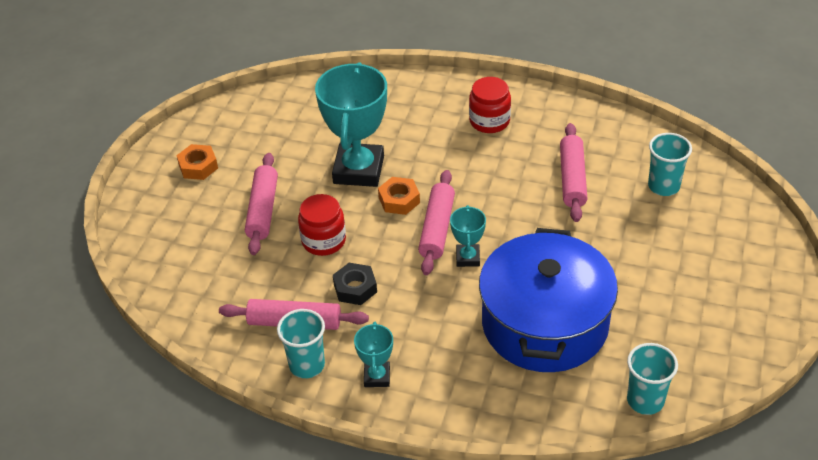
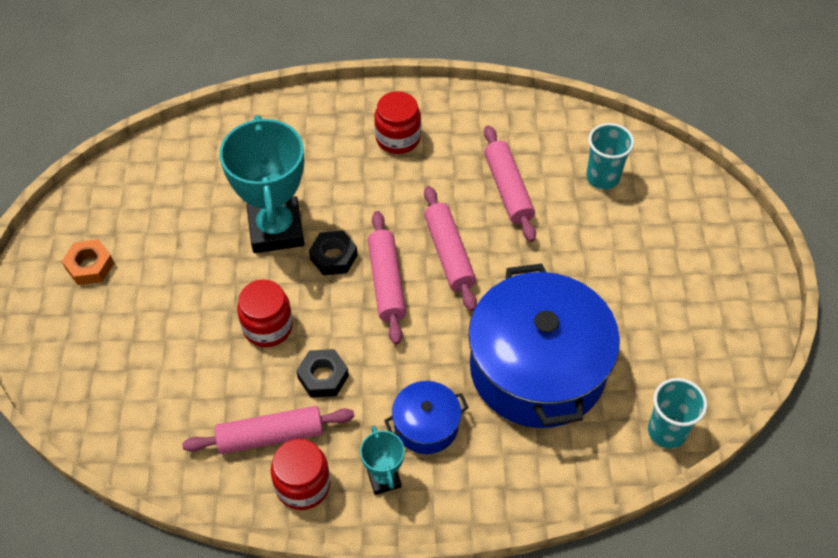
camera: 20 degrees left, 10 degrees up
pink rolling pin [245,153,278,255] -> pink rolling pin moved to [424,186,477,311]
turquoise cup [277,309,325,378] -> red jar [271,439,331,510]
orange nut [378,177,420,215] -> black nut [309,231,357,275]
turquoise trophy [450,205,486,267] -> none
none -> blue pot [384,381,469,454]

